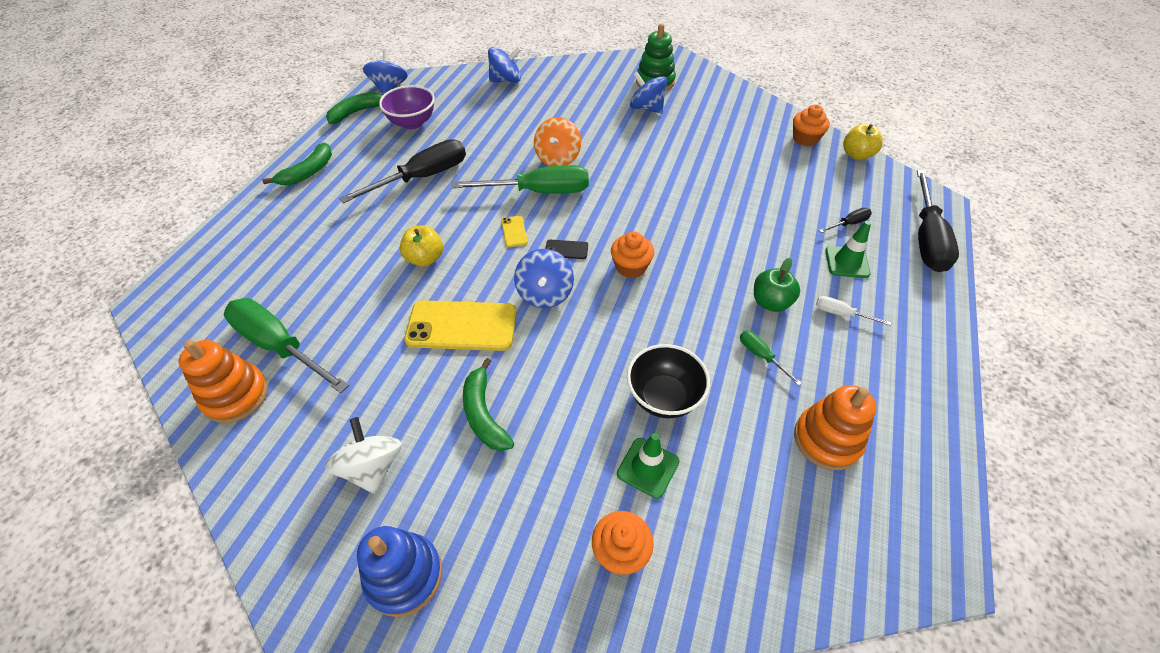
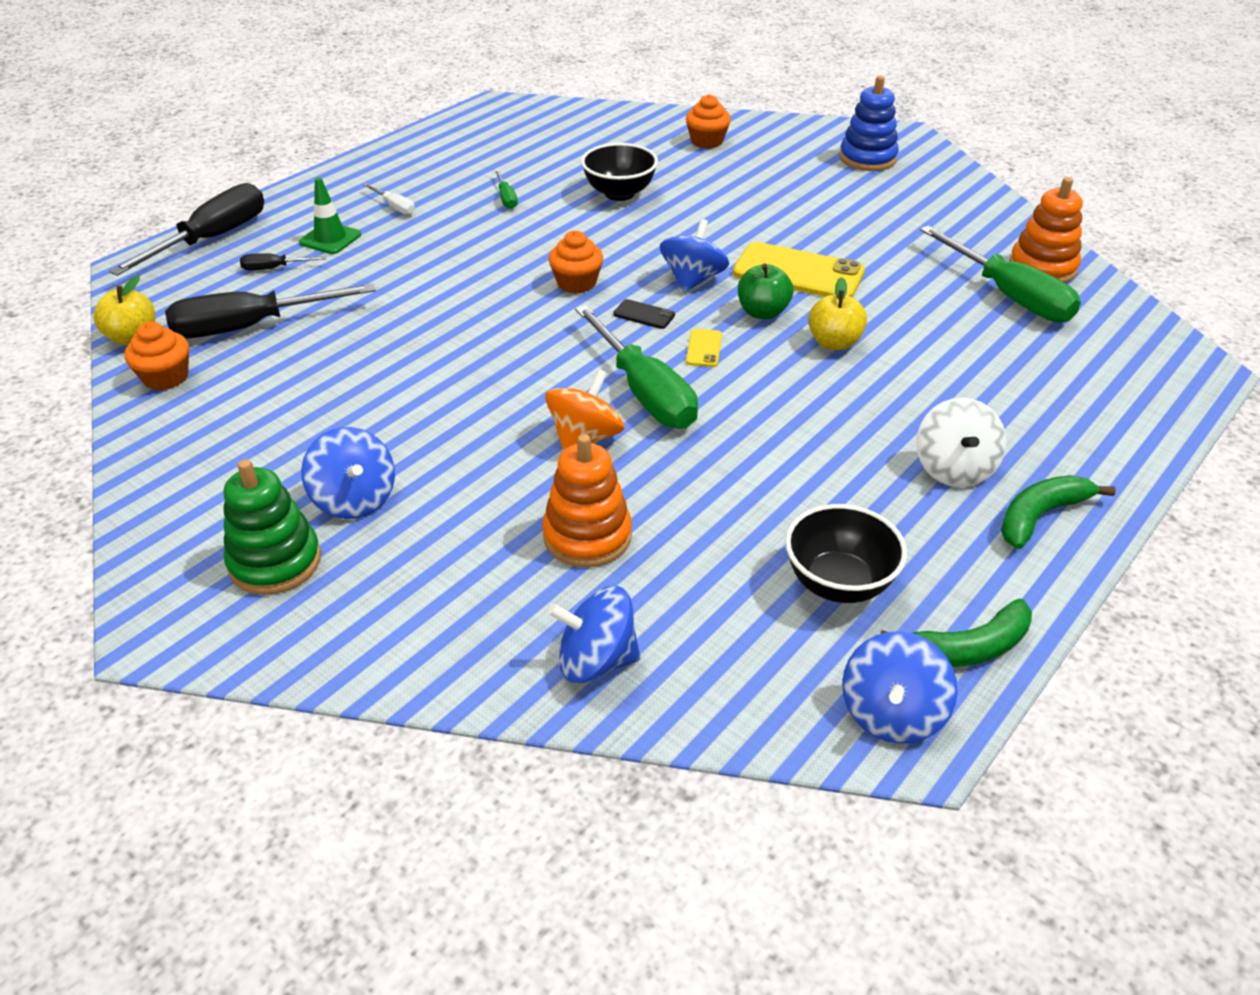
camera: 160 degrees left, 10 degrees down
white spinning top [325,417,402,494] -> white spinning top moved to [916,398,1007,487]
black screwdriver [339,139,466,203] -> black screwdriver moved to [165,283,376,338]
purple bowl [379,85,435,129] -> black bowl [785,504,907,603]
green screwdriver [452,165,589,194] -> green screwdriver turned 135 degrees counterclockwise [575,305,698,429]
green banana [463,358,514,451] -> none
green traffic cone [617,433,679,499] -> none
green apple [754,258,800,312] -> green apple moved to [738,263,793,319]
orange stacking toy [794,385,876,470] -> orange stacking toy moved to [542,434,632,567]

